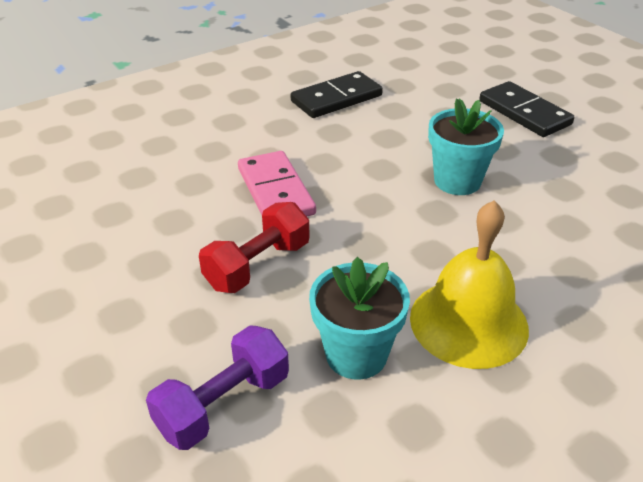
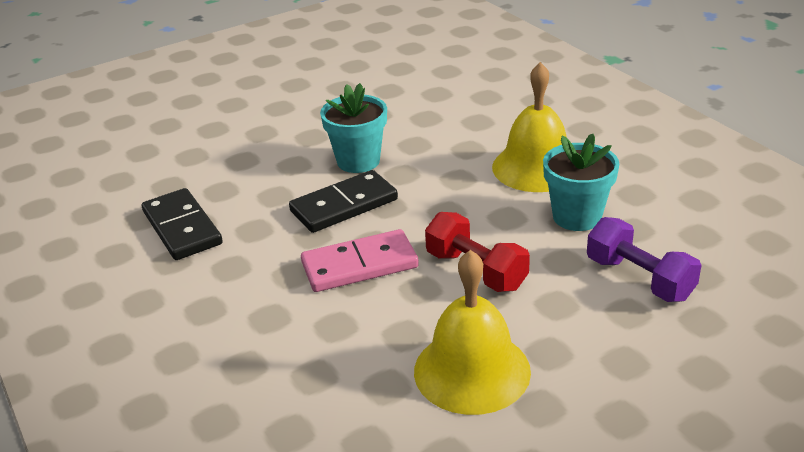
camera: 85 degrees left, 5 degrees down
black domino [479,81,574,137] -> black domino moved to [289,170,398,233]
none -> yellow bell [414,250,531,415]

